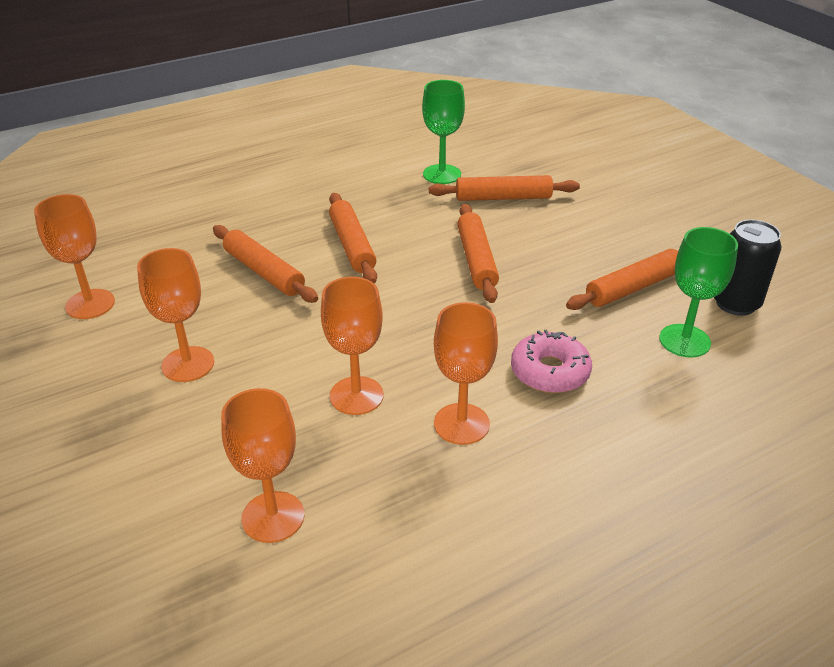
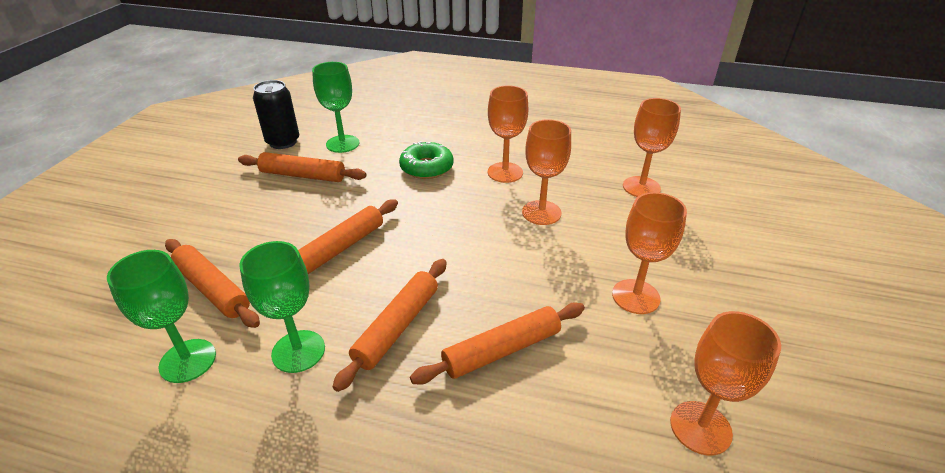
camera: 135 degrees left, 0 degrees up
orange rolling pin [213,225,318,303] -> orange rolling pin turned 60 degrees clockwise [410,302,585,385]
pink donut [511,329,592,393] -> green donut [399,141,454,179]
none -> green goblet [239,241,325,373]

